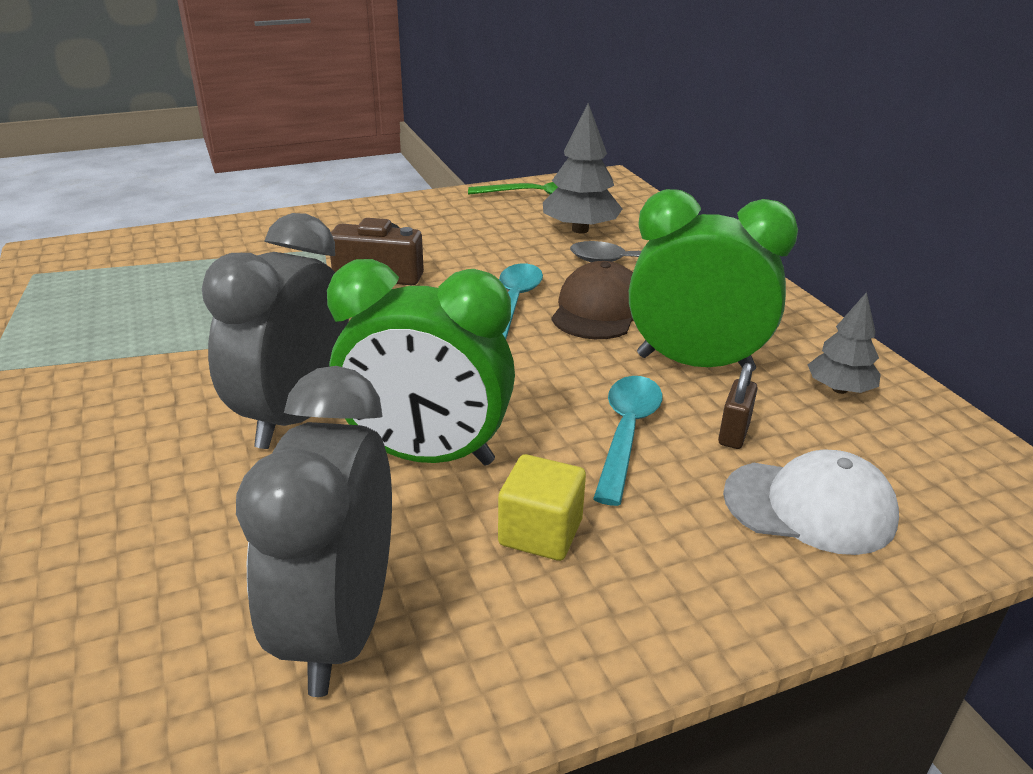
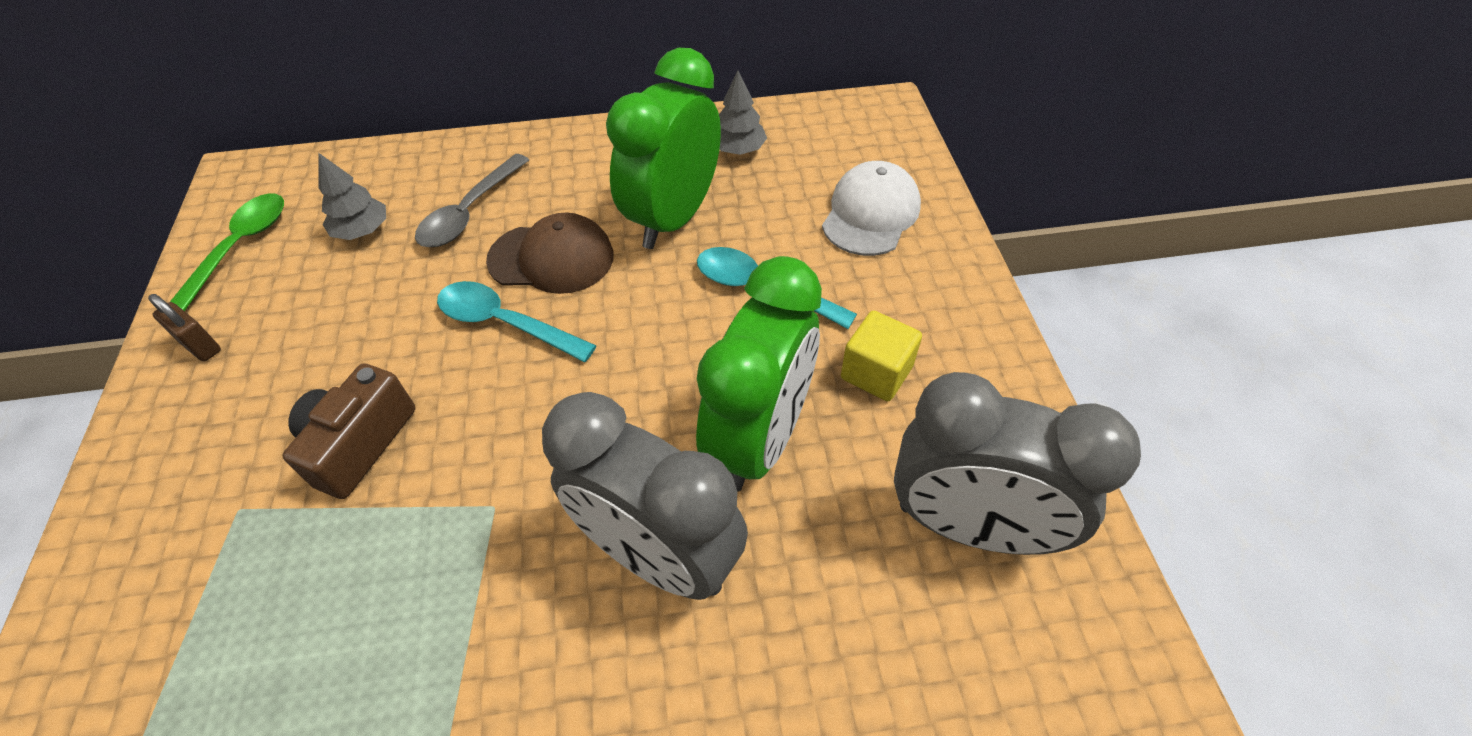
camera: 75 degrees left, 20 degrees up
grey tree [543,103,622,233] -> grey tree [318,153,386,240], size x0.64
brown cap [551,261,634,339] -> brown cap turned 150 degrees clockwise [486,212,614,294]
brown padlock [718,363,758,449] -> brown padlock moved to [148,294,221,362]

